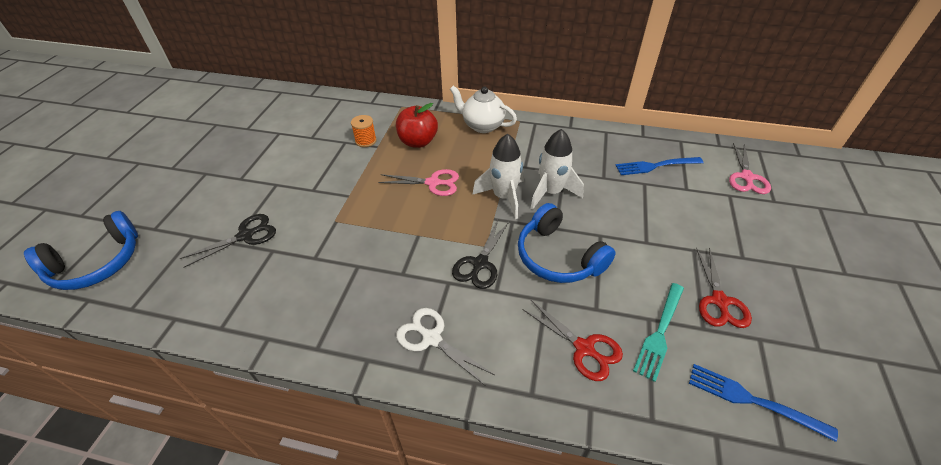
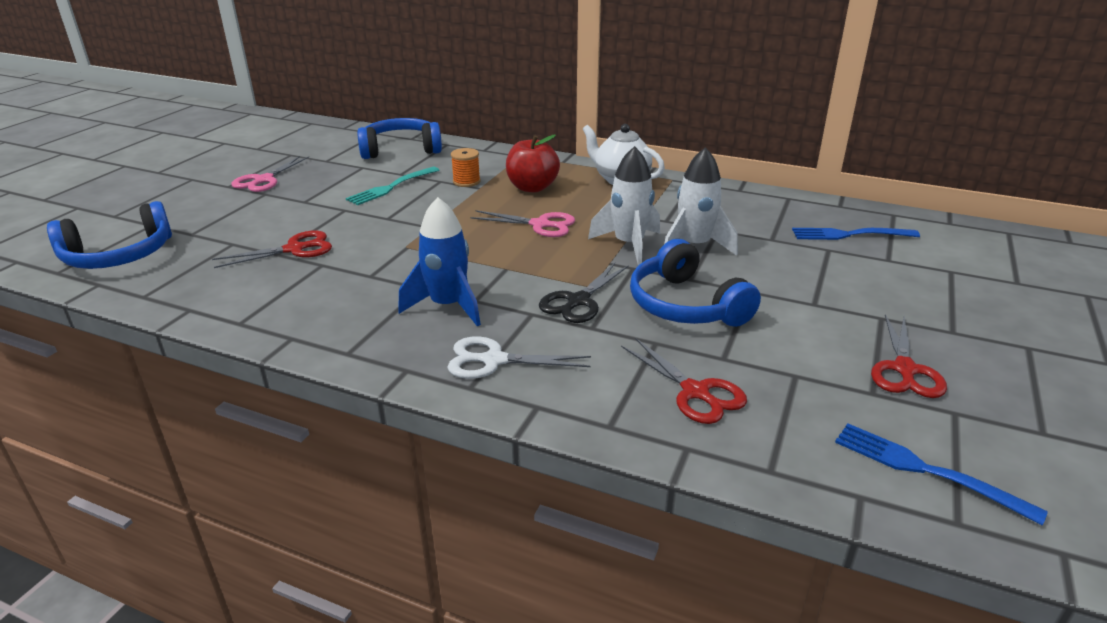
camera: 10 degrees right, 15 degrees down
black scissors [180,214,276,267] -> red scissors [212,230,332,268]
white scissors [396,308,494,386] -> white scissors turned 45 degrees counterclockwise [447,336,591,379]
turquoise fork [633,283,684,382] -> turquoise fork moved to [346,167,439,205]
pink scissors [729,143,771,194] -> pink scissors moved to [232,156,309,192]
none -> blue headphones [357,118,442,159]
none -> blue rocket [398,197,481,327]

